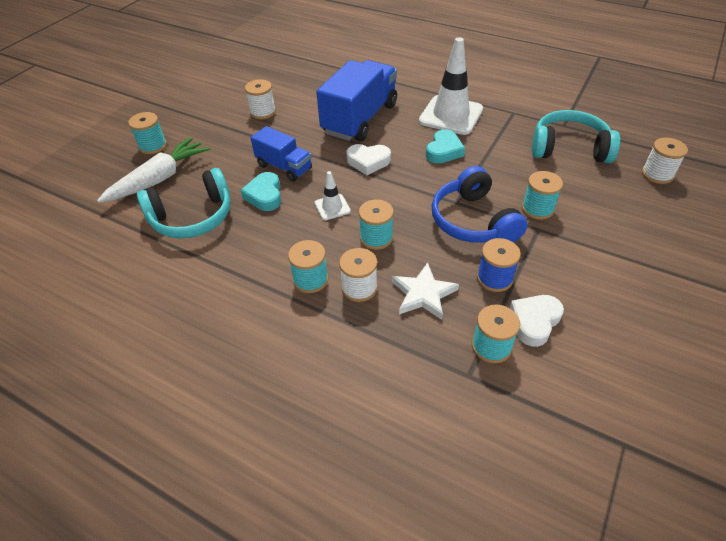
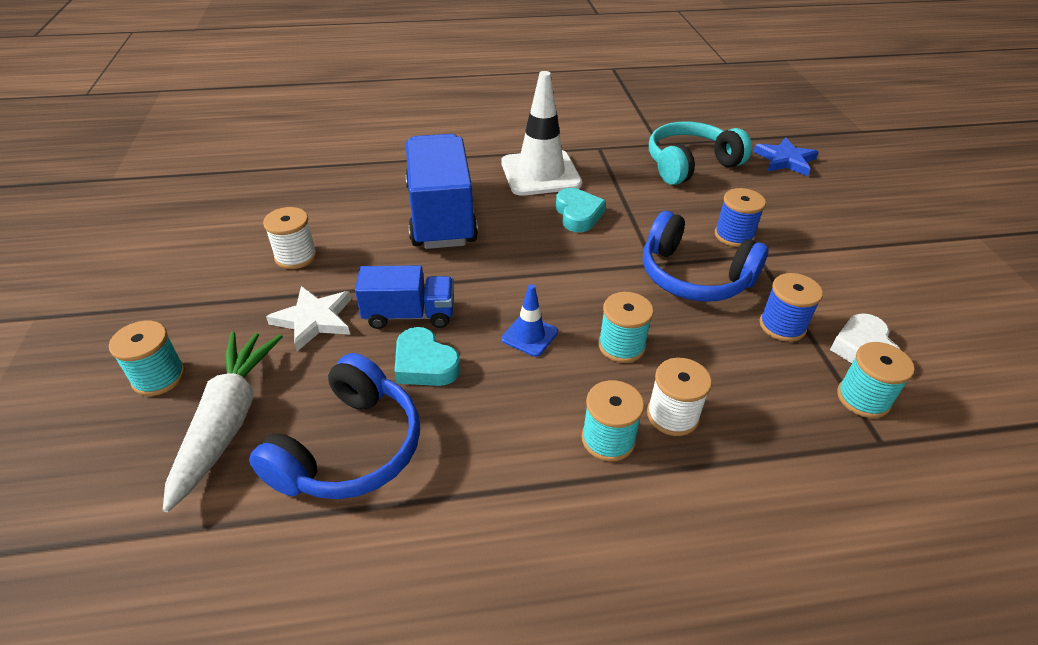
camera: 40 degrees left, 5 degrees down
turquoise headphones [137,168,231,238] -> blue headphones [249,353,420,499]
white traffic cone [314,171,351,220] -> blue traffic cone [501,284,558,357]
white heart [346,144,391,175] -> none
white star [392,263,459,320] -> white star moved to [266,286,351,351]
turquoise spool [522,171,563,220] -> blue spool [715,188,766,247]
white spool [642,138,688,184] -> blue star [753,137,819,176]

